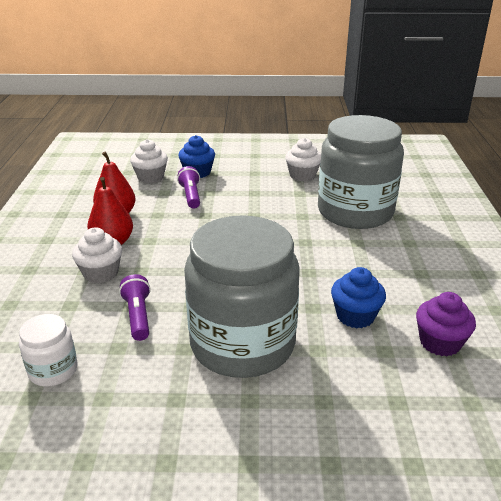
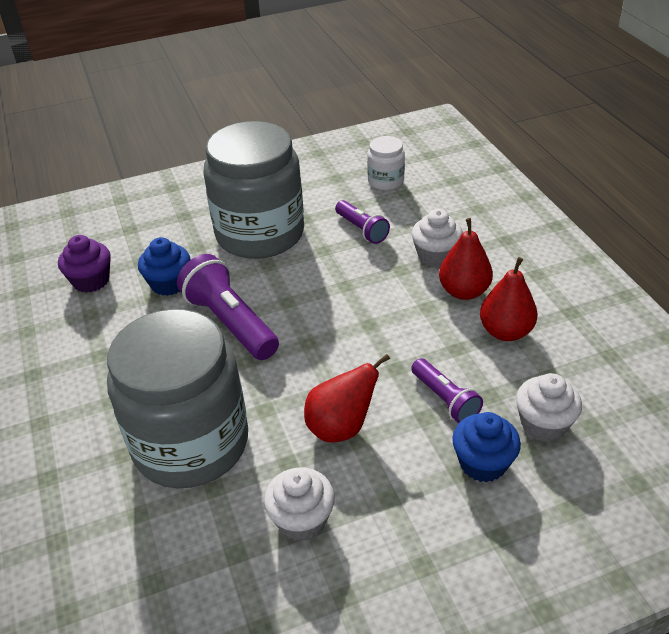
camera: 160 degrees right, 10 degrees up
none -> purple flashlight [177,254,279,360]
none -> red pear [304,354,390,442]

